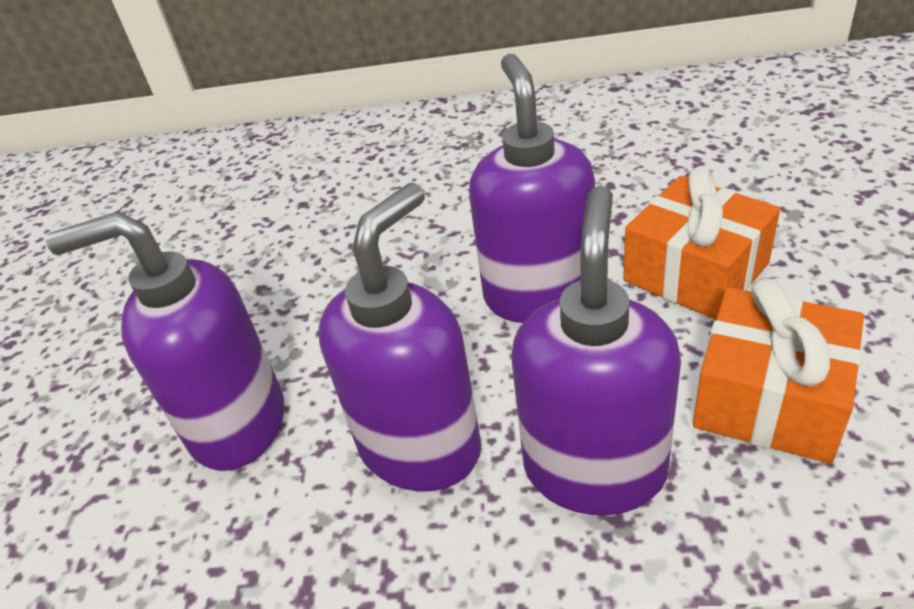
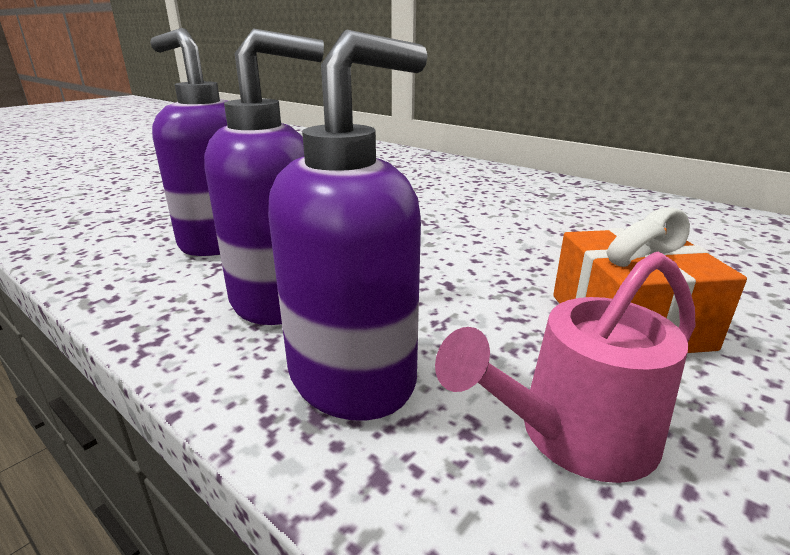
camera: 35 degrees right, 15 degrees down
purple soap dispenser [469,54,595,323] -> none
orange gift [693,278,864,464] -> pink watering can [435,252,695,483]

